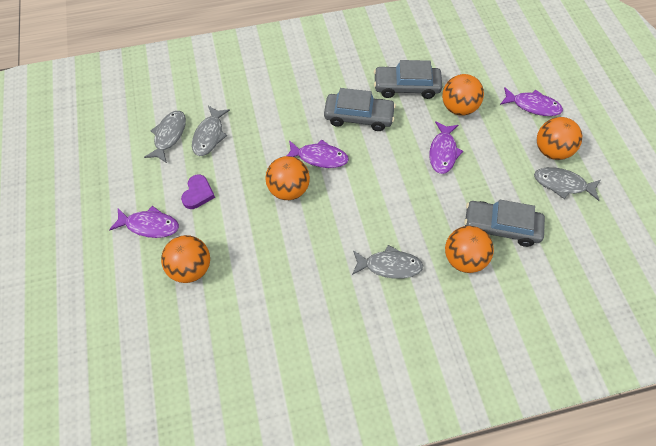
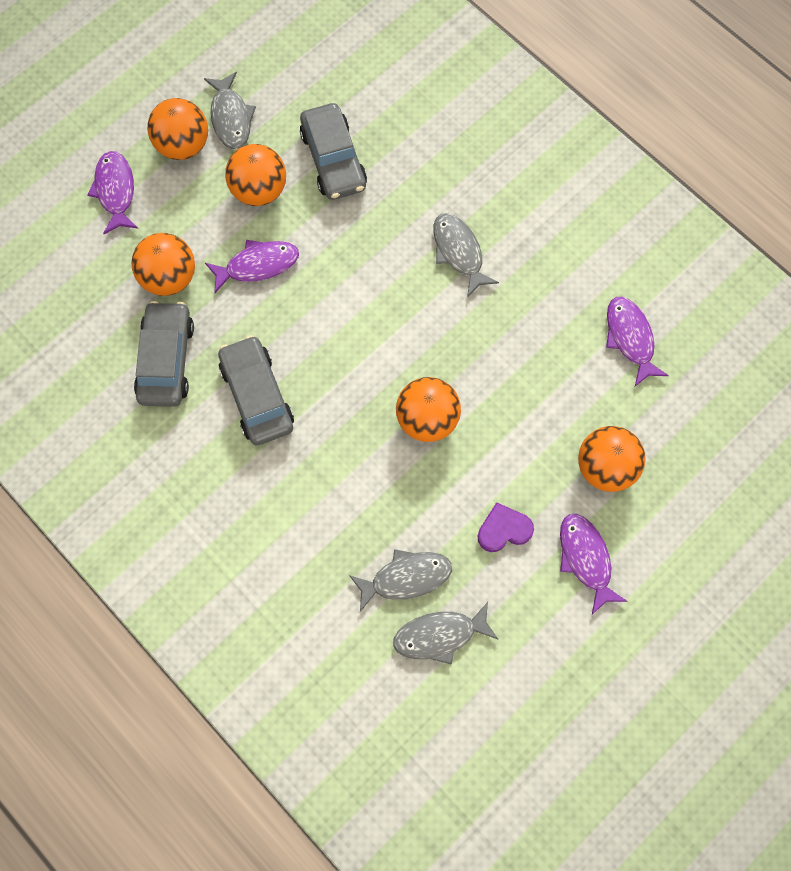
camera: 120 degrees left, 10 degrees up
purple fish [287,139,349,168] -> purple fish moved to [606,297,669,386]
grey car [374,60,442,99] -> grey car turned 150 degrees counterclockwise [134,301,194,407]
orange ball [445,226,494,273] -> orange ball moved to [225,144,286,206]

